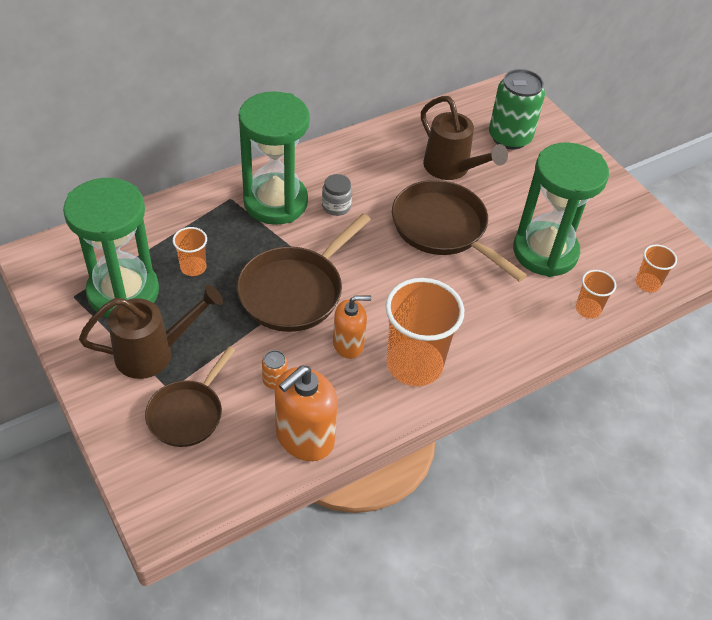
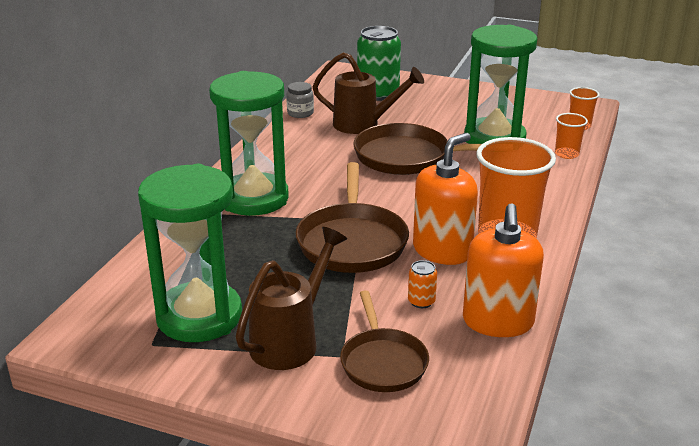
camera: 35 degrees left, 20 degrees down
orange cup [173,227,207,276] -> none
grey jar [322,174,352,216] -> grey jar moved to [286,82,314,118]
orange soap dispenser [333,295,372,359] -> orange soap dispenser [413,133,478,265], size x1.56

